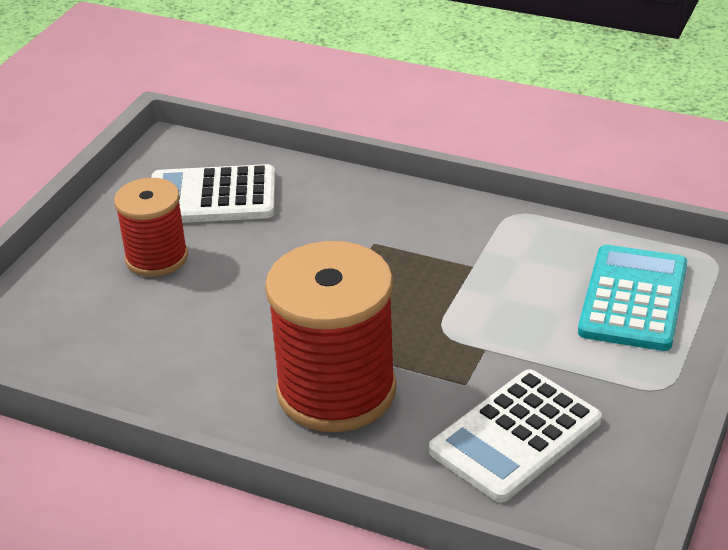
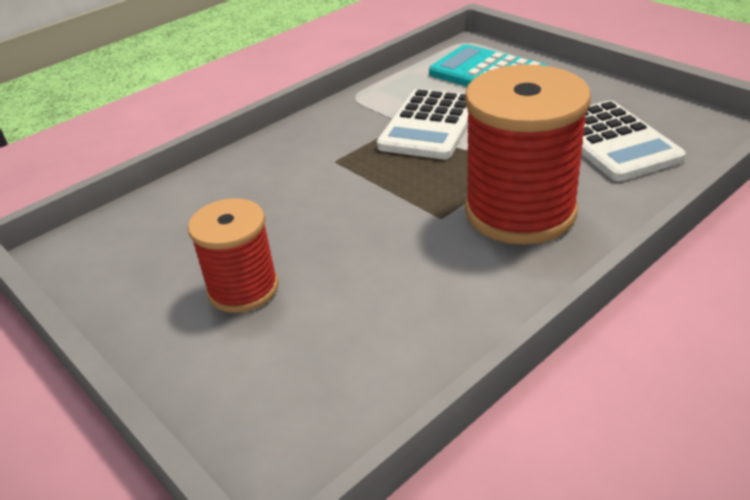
camera: 65 degrees left, 0 degrees up
white calculator [151,164,275,223] -> white calculator moved to [377,89,469,159]

